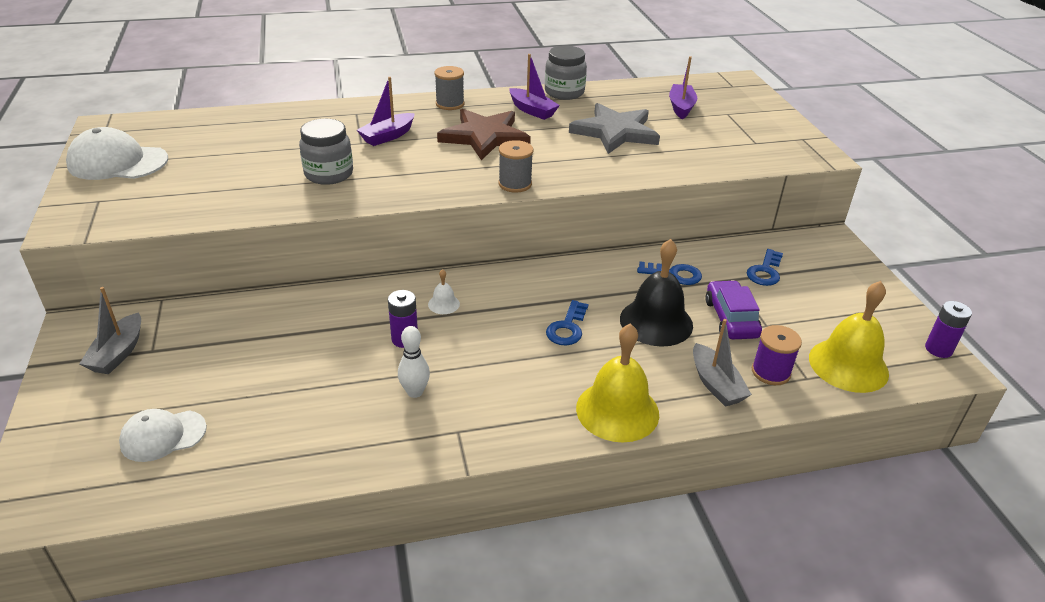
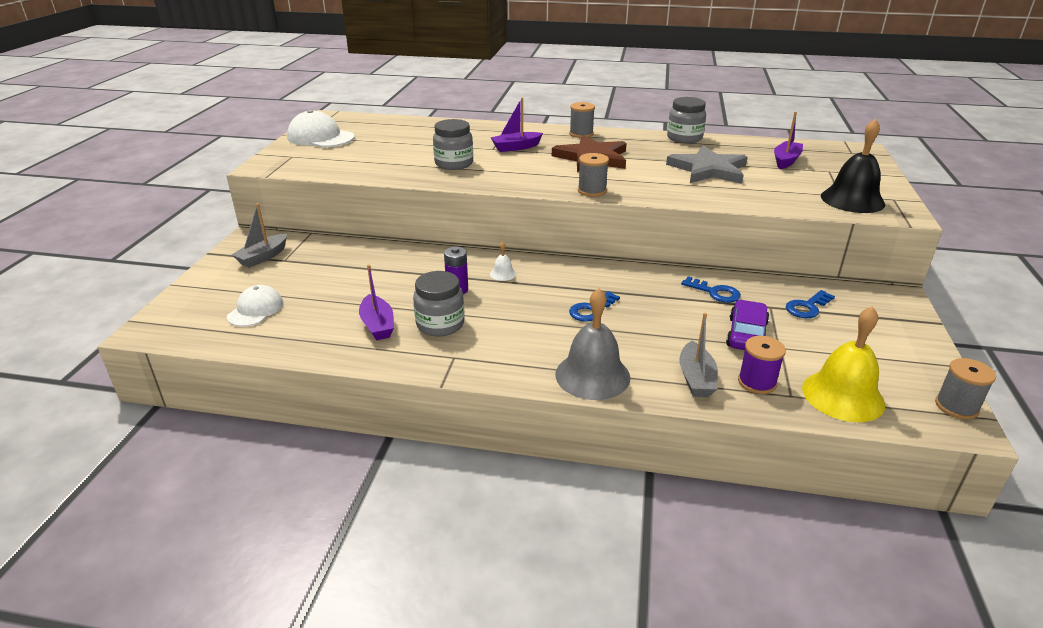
camera: 25 degrees right, 5 degrees down
white cap [119,409,207,462] -> white cap turned 105 degrees clockwise [227,285,284,327]
white bowling pin [398,326,430,398] -> grey jar [413,271,465,336]
purple boat [509,54,560,120] -> purple boat moved to [359,264,394,340]
yellow bell [576,323,659,442] -> grey bell [556,288,630,400]
black bell [620,239,693,347] -> black bell moved to [821,119,885,213]
purple battery [925,301,972,358] -> grey spool [935,358,996,419]

